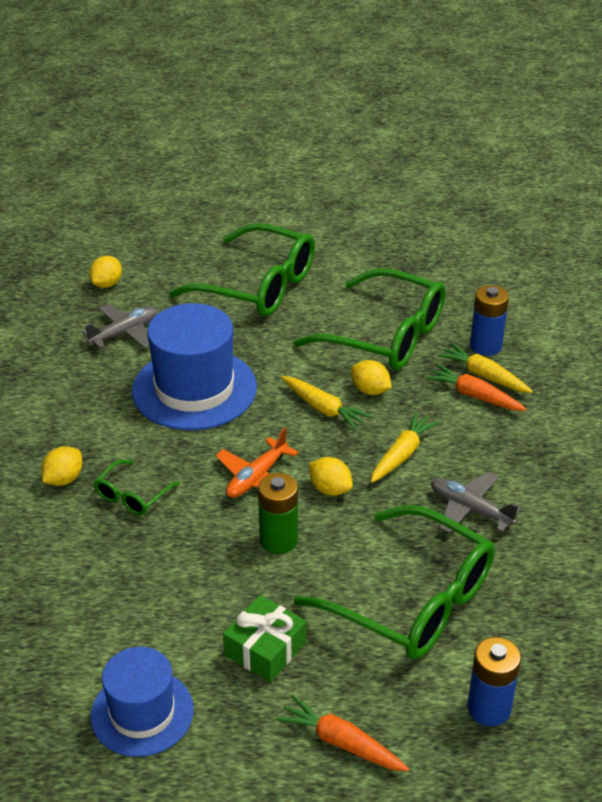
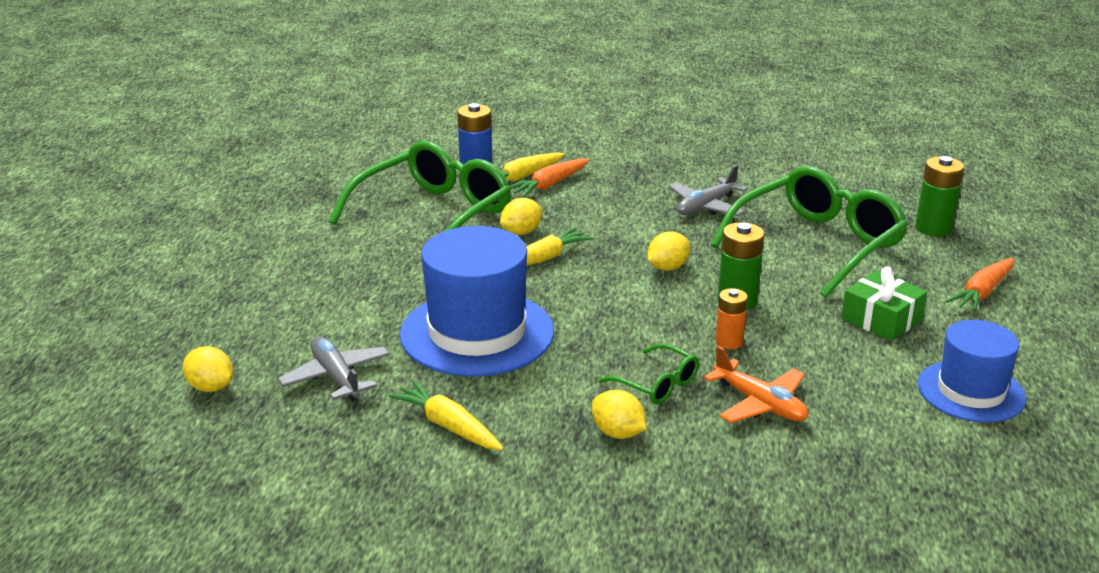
camera: 80 degrees left, 10 degrees down
green glasses [169,223,315,317] -> none
orange plane [215,428,299,498] -> orange plane moved to [704,346,808,423]
yellow carrot [371,412,439,483] -> yellow carrot moved to [388,380,504,450]
blue battery [467,637,521,726] -> green battery [915,156,964,236]
none -> orange battery [715,288,748,349]

